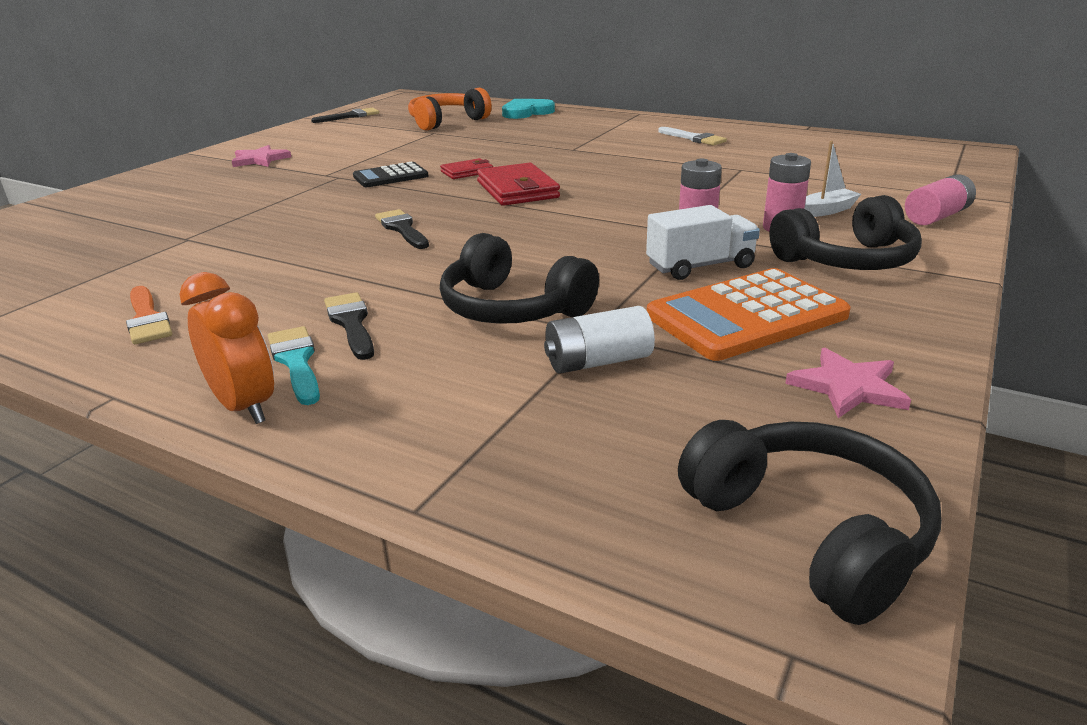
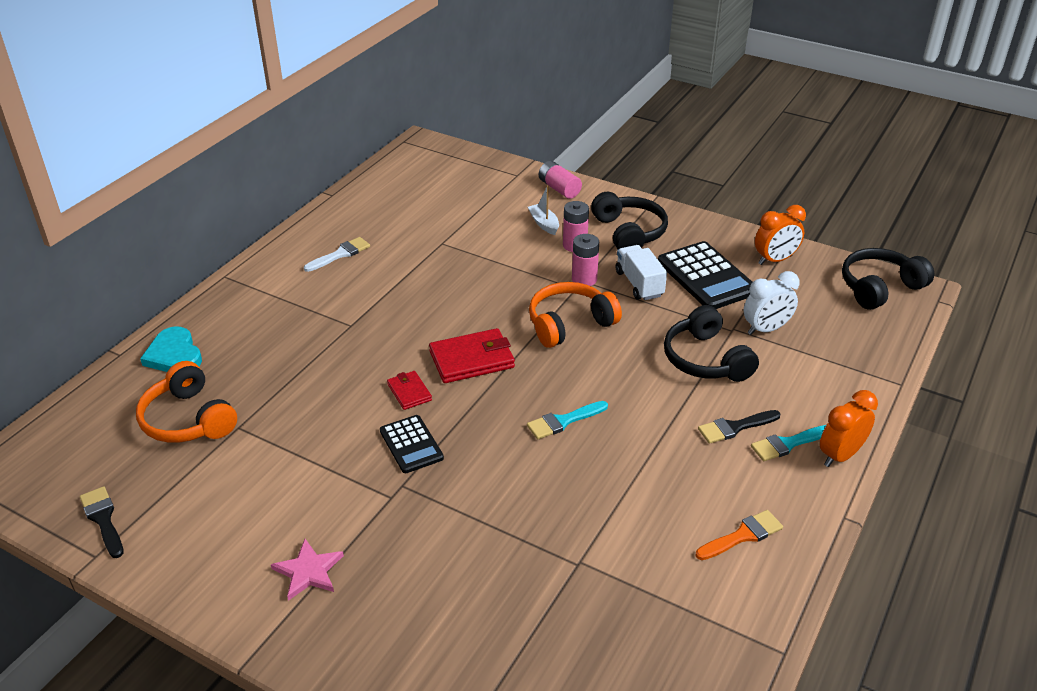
camera: 90 degrees left, 10 degrees up
black brush [375,209,429,249] -> turquoise brush [527,401,608,439]
black headphones [440,233,599,324] -> black headphones turned 120 degrees clockwise [664,305,759,382]
white battery [544,306,655,374] -> white clock [744,271,800,335]
orange calculator [647,268,851,361] -> black calculator [658,241,753,309]
pink star [785,348,911,418] -> orange clock [755,205,806,265]
none -> orange headphones [529,282,622,348]

